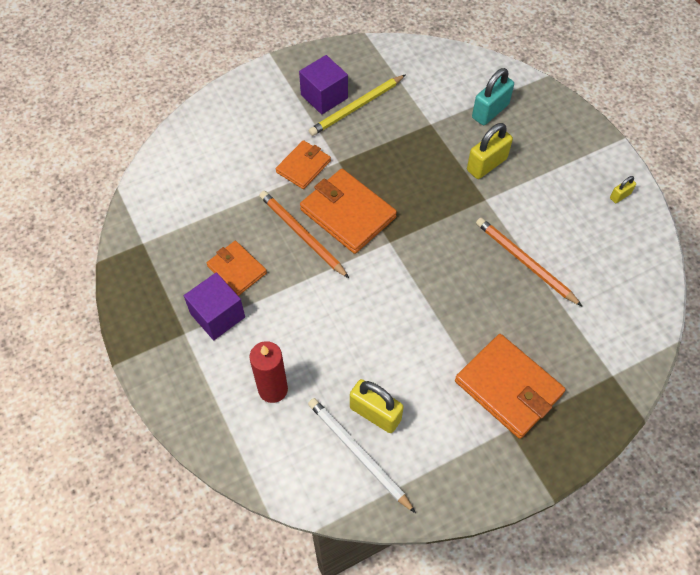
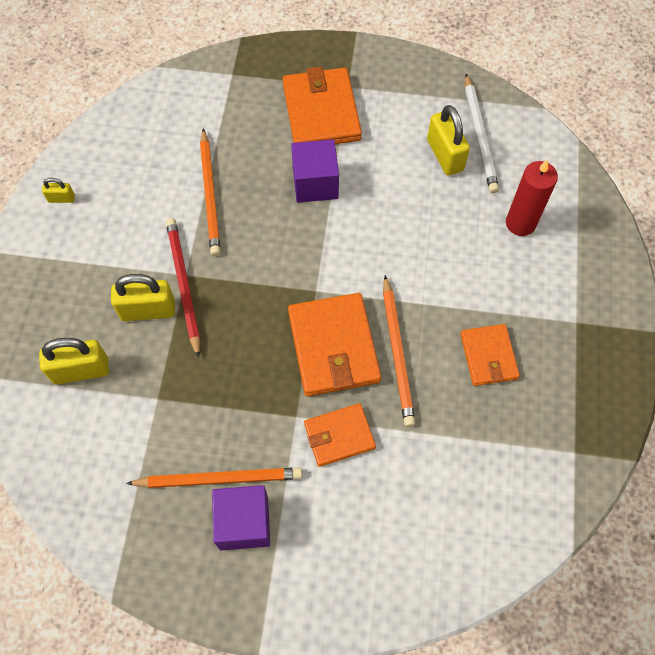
camera: 145 degrees left, 5 degrees up
purple cube [184,272,245,340] -> purple cube moved to [291,139,339,203]
yellow pencil [309,75,405,136] -> orange pencil [126,467,302,488]
turquoise padlock [472,68,514,125] -> yellow padlock [39,338,109,384]
none -> red pencil [166,218,200,358]

